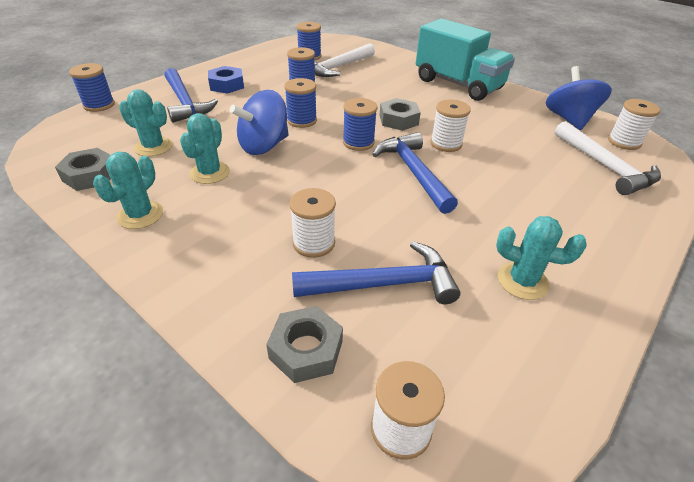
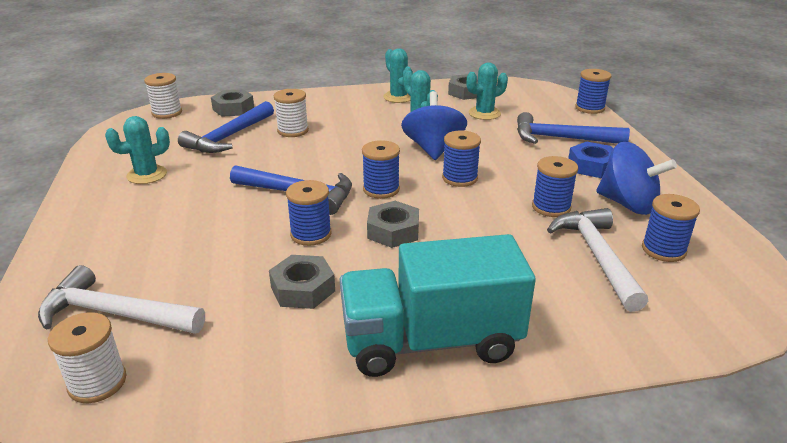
camera: 130 degrees right, 10 degrees down
white spool [430,100,471,152] -> blue spool [286,180,332,246]
blue spinning top [546,66,612,130] -> blue spinning top moved to [596,142,677,215]
none -> grey nut [269,255,335,309]

